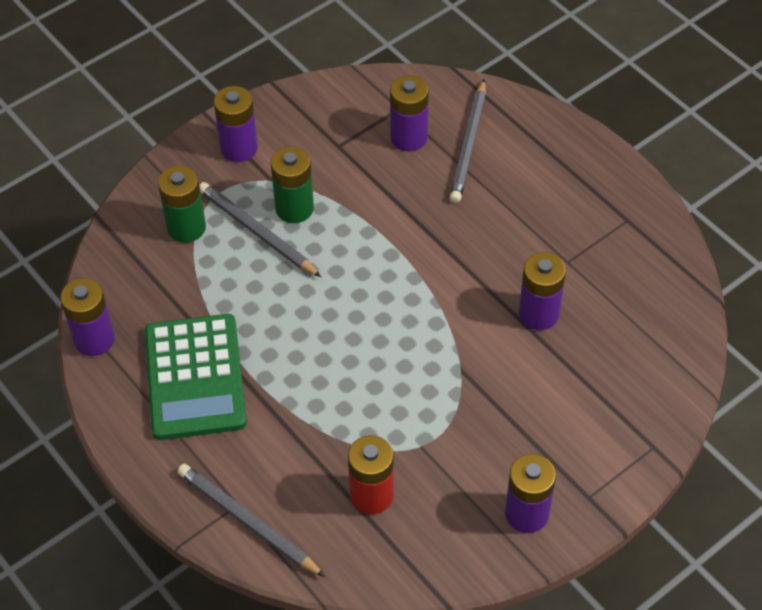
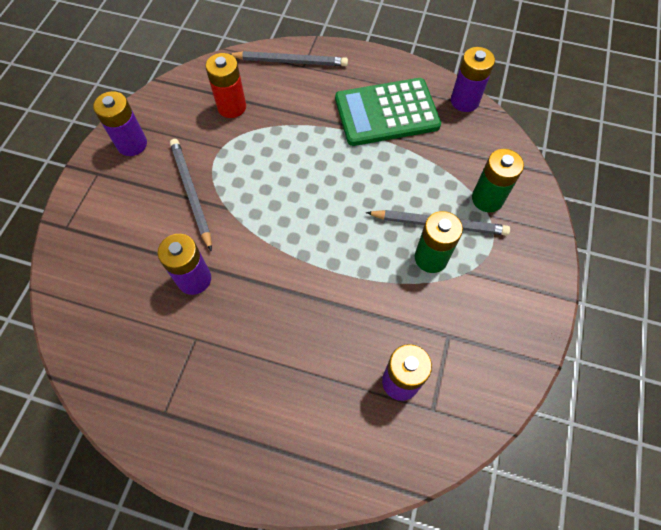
camera: 145 degrees right, 10 degrees up
green calculator [145,314,247,440] -> green calculator turned 60 degrees counterclockwise [335,78,441,146]
purple battery [214,86,258,162] -> none
grey pencil [450,79,486,203] -> grey pencil moved to [170,139,212,251]

